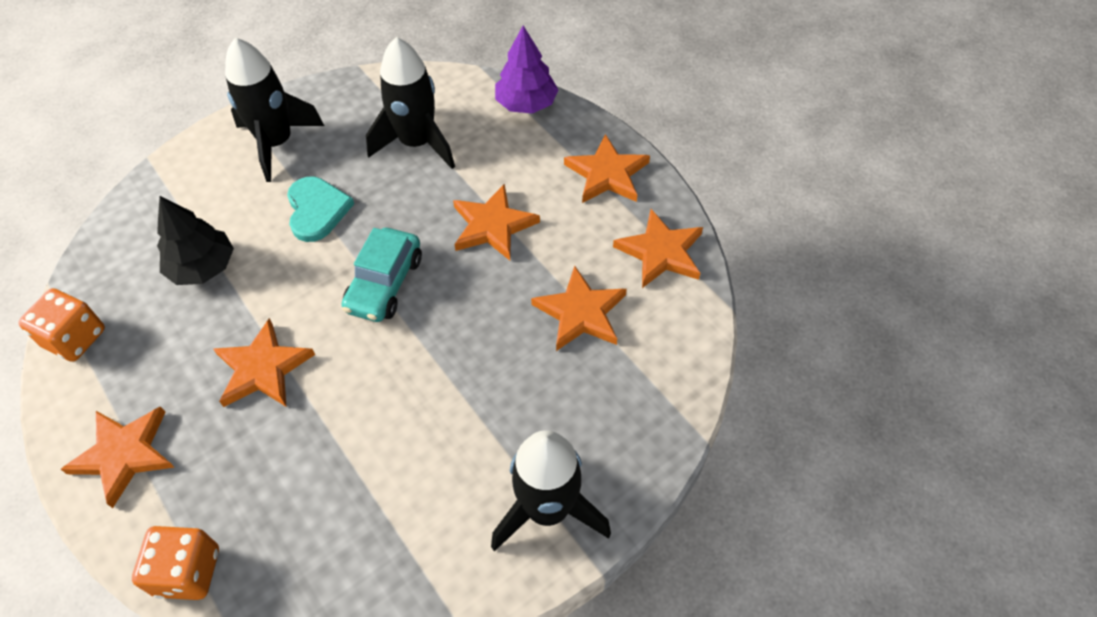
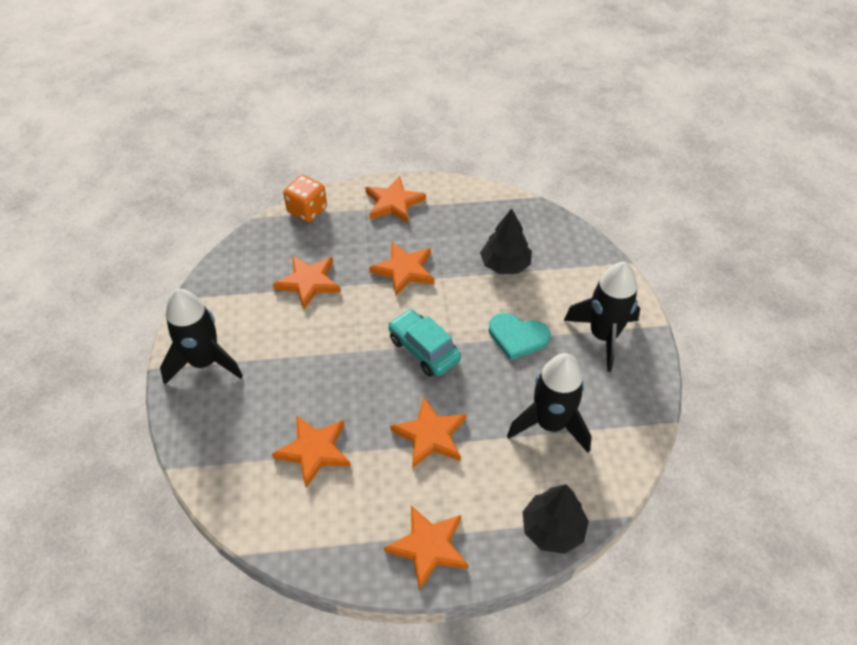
camera: 120 degrees right, 5 degrees down
orange dice [18,288,105,362] -> none
purple tree [495,25,559,114] -> black tree [523,484,589,554]
orange star [613,209,703,288] -> orange star moved to [273,255,341,309]

